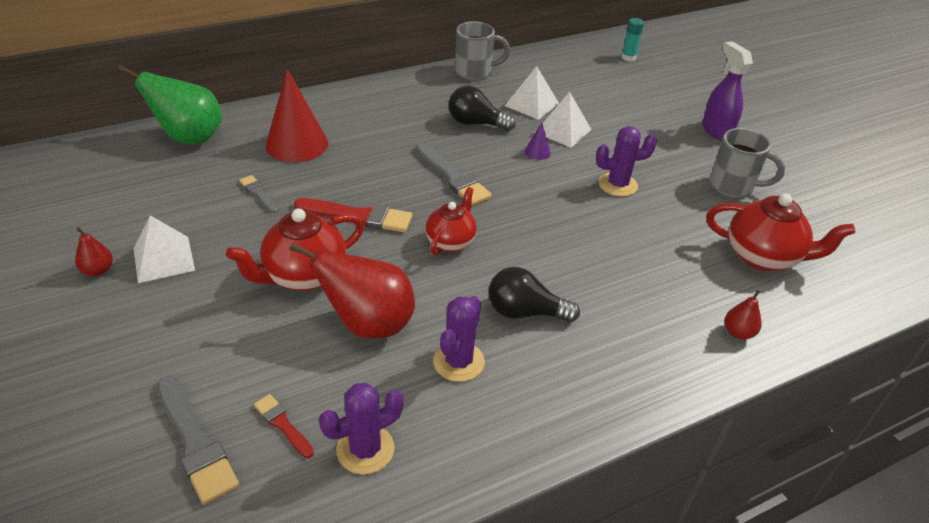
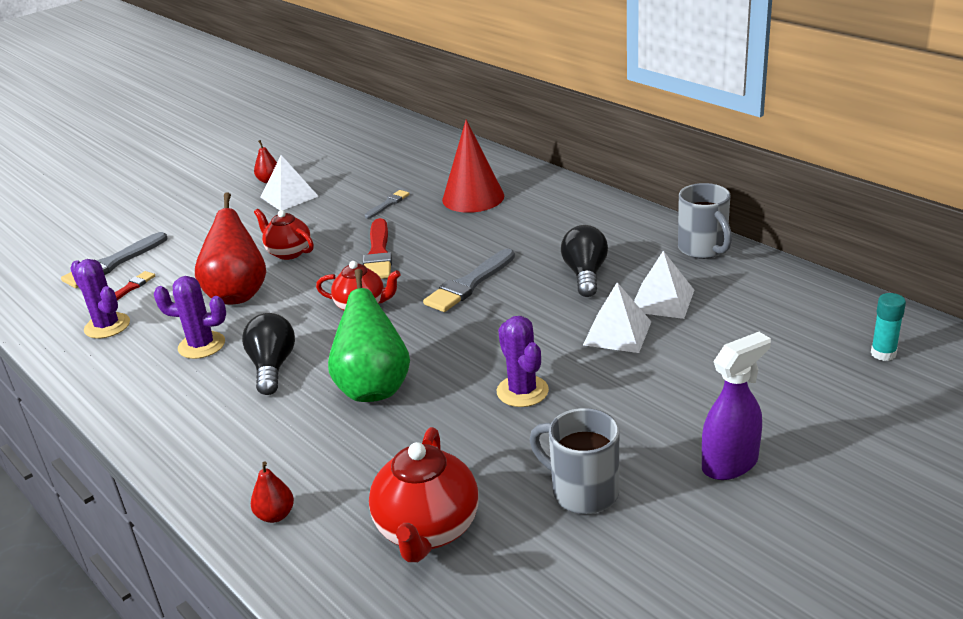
camera: 80 degrees right, 10 degrees down
green pear [118,65,222,144] -> green pear moved to [328,269,410,402]
red teapot [226,208,364,291] -> red teapot [254,209,314,260], size x0.65
purple cone [525,123,551,160] -> none
grey mug [710,128,785,197] -> grey mug turned 120 degrees clockwise [530,408,619,514]

